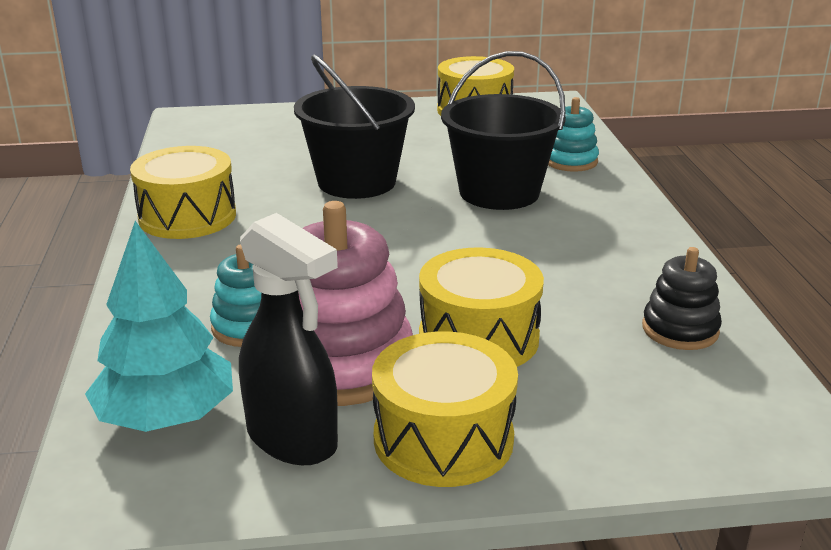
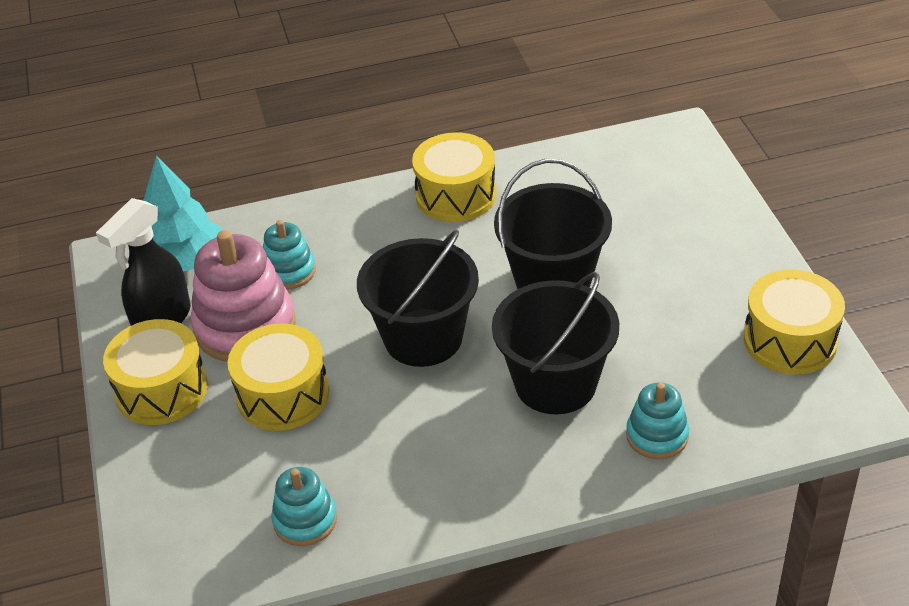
camera: 85 degrees right, 15 degrees up
black stacking toy [642,247,722,350] -> turquoise stacking toy [271,467,337,546]
none -> black bucket [357,230,479,367]

